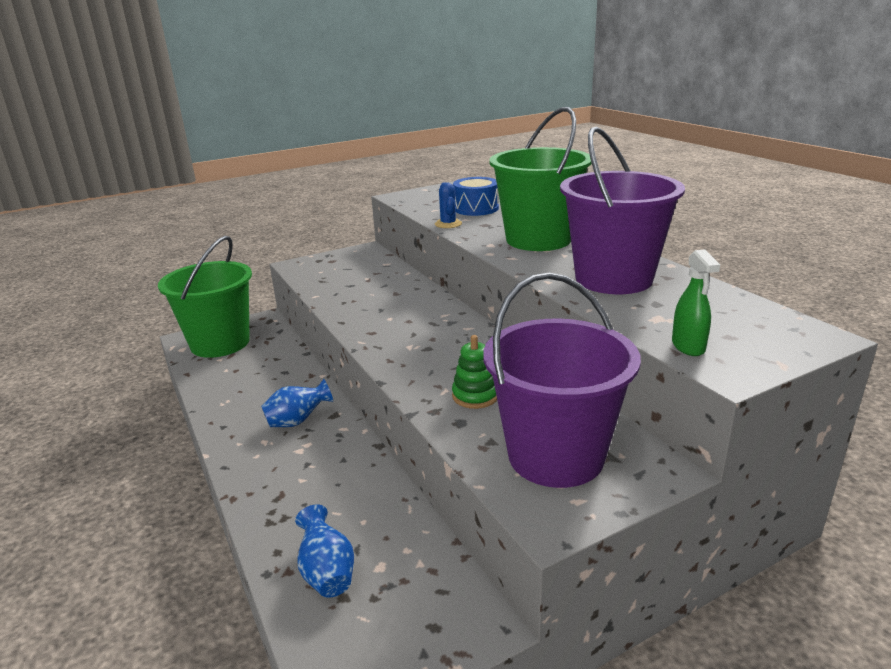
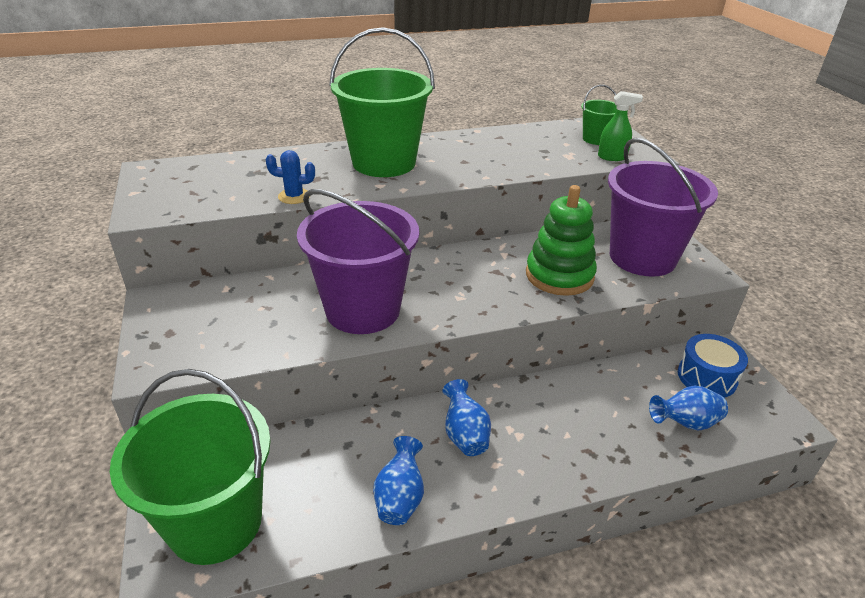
camera: 80 degrees left, 10 degrees up
green stacking toy [452,335,497,409] -> green stacking toy [526,185,597,296], size x1.75
blue drum [453,177,499,216] -> blue drum moved to [678,334,748,398]
purple bucket [560,127,685,294] -> purple bucket moved to [297,189,419,334]
none -> blue vase [373,436,424,525]
none -> green bucket [581,85,617,145]

